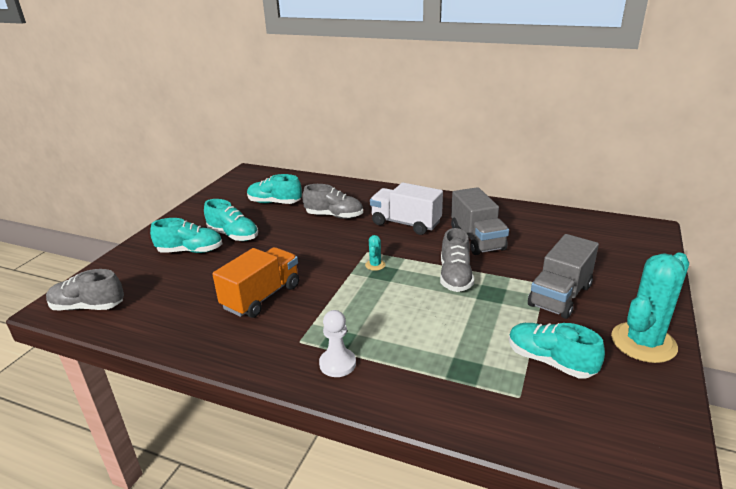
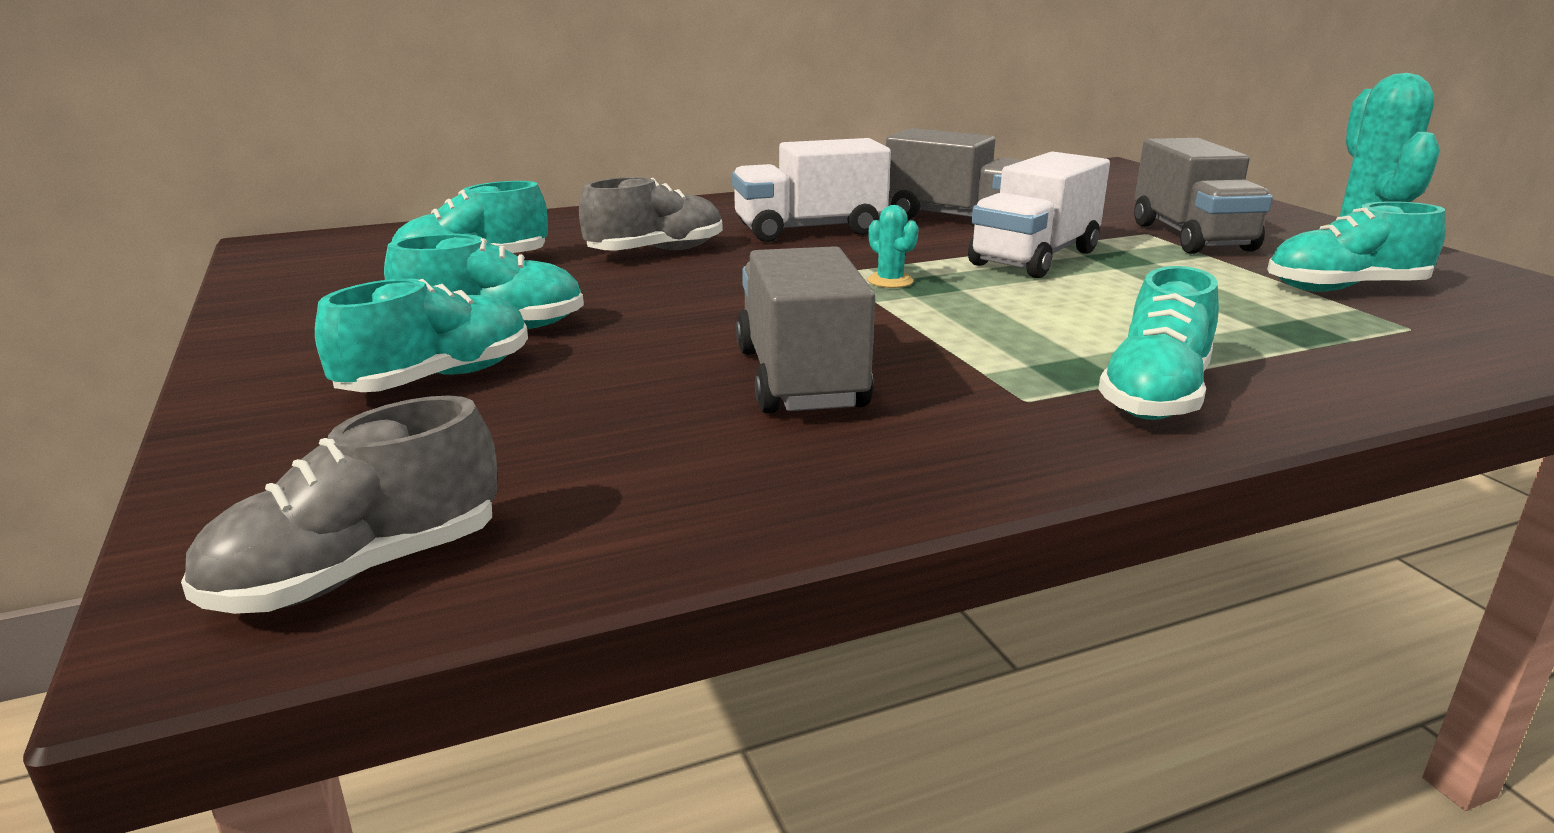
camera: 45 degrees left, 5 degrees down
orange truck [212,247,299,318] -> grey truck [736,246,875,414]
white pawn [319,310,356,377] -> turquoise shoe [1098,266,1219,420]
grey shoe [440,228,474,292] -> white truck [968,151,1110,278]

